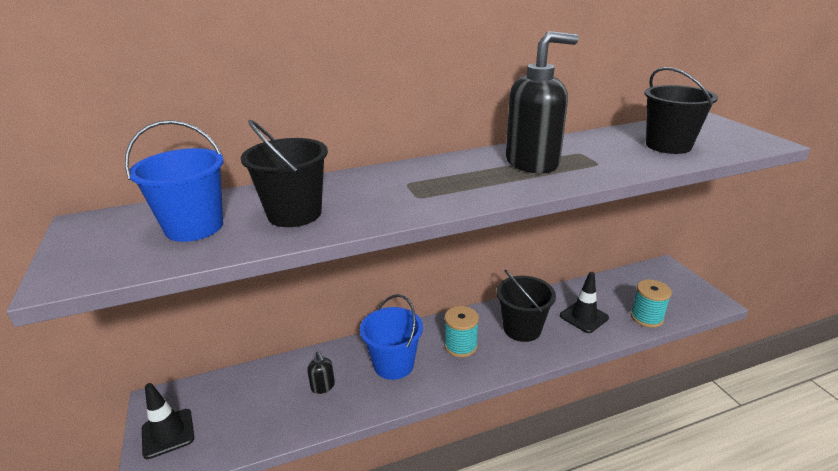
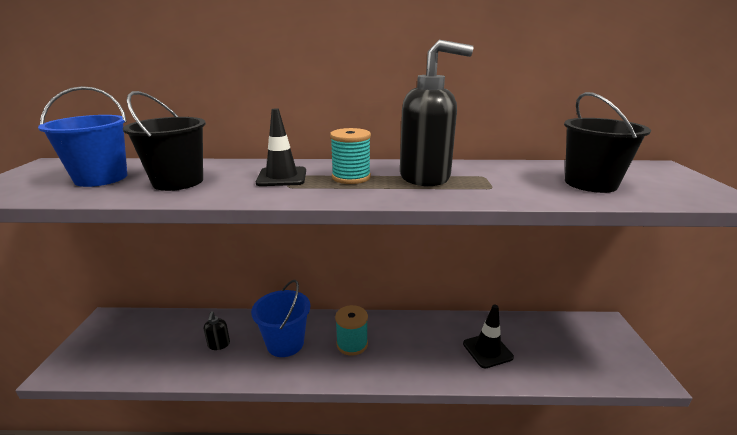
camera: 20 degrees right, 5 degrees down
black traffic cone [142,383,194,459] -> black traffic cone moved to [256,108,306,186]
black bucket [497,270,556,342] -> none
turquoise spool [631,279,672,328] -> turquoise spool moved to [330,128,371,184]

